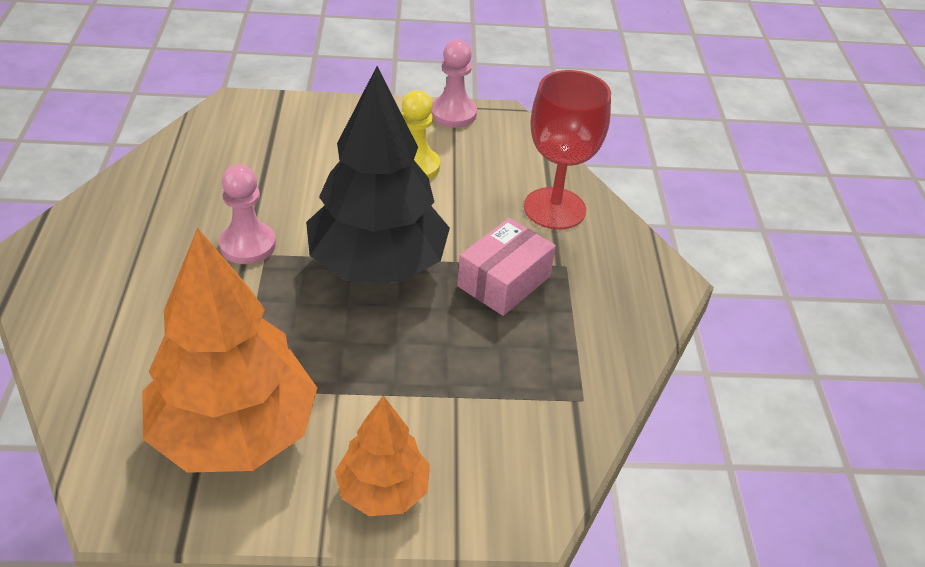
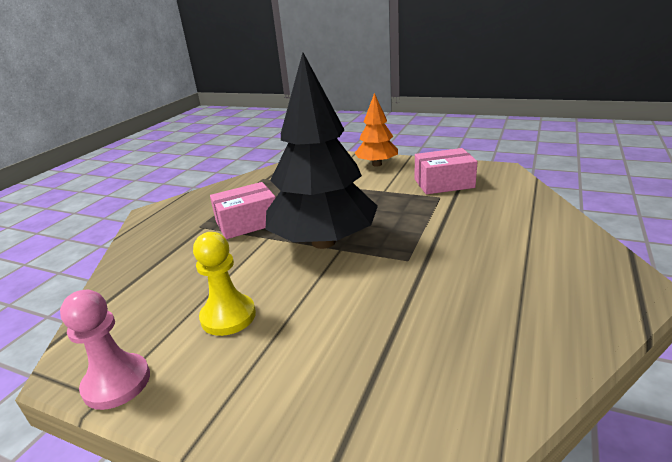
camera: 150 degrees left, 15 degrees down
orange tree [142,227,317,473] -> pink box [415,148,477,194]
pink pawn [219,164,276,264] -> none
red goblet [524,70,611,230] -> none

